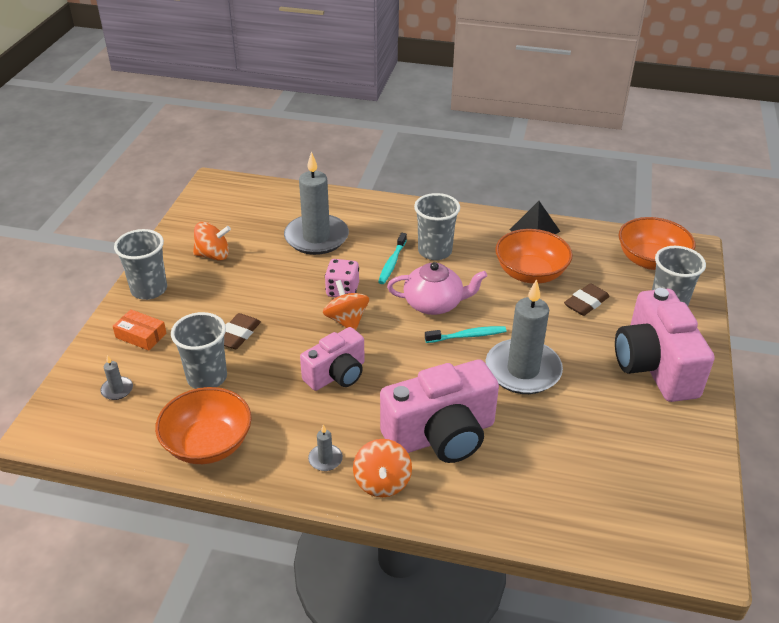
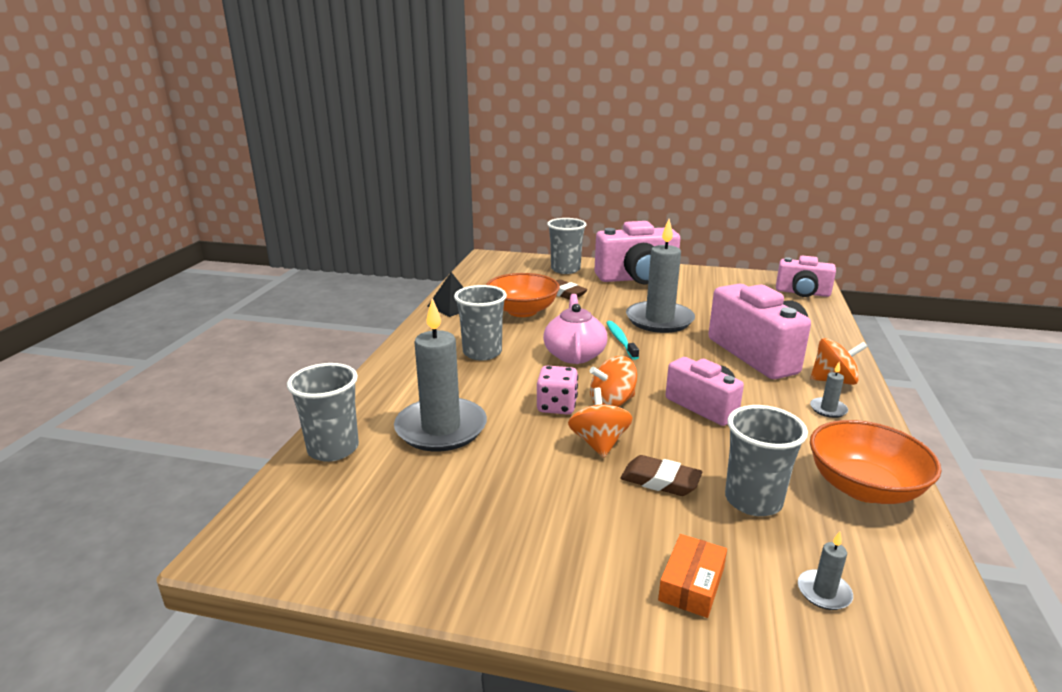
camera: 90 degrees left, 15 degrees down
grey cup [114,229,167,300] -> grey cup moved to [287,363,359,462]
orange spinning top [193,222,231,261] -> orange spinning top moved to [568,387,633,458]
turquoise toothbrush [378,233,407,284] -> none
orange bowl [619,217,695,270] -> none
none -> pink camera [776,255,836,297]

